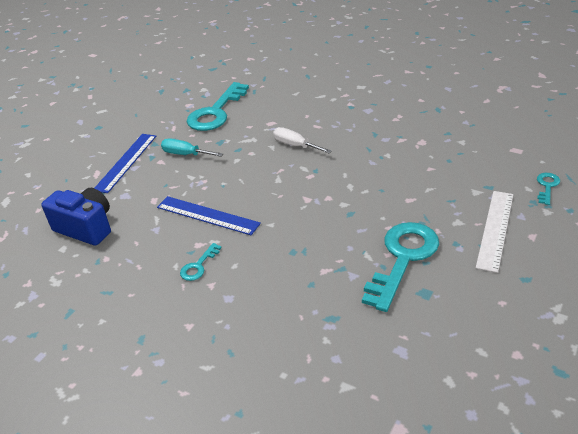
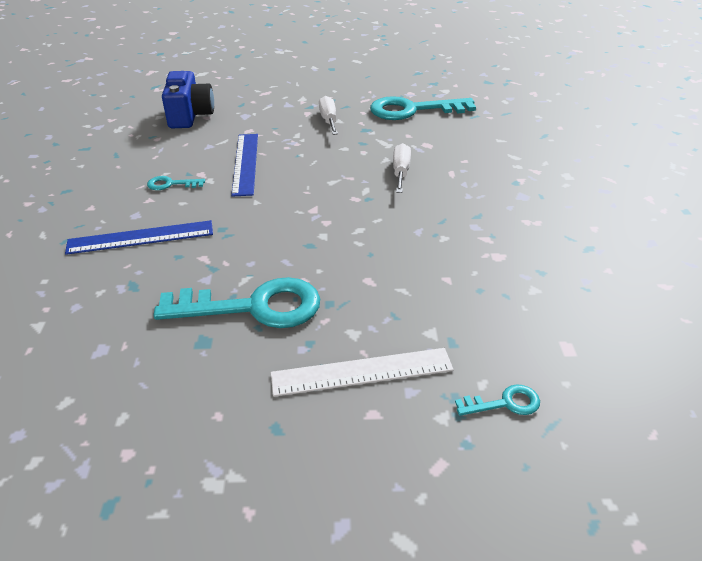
camera: 55 degrees right, 0 degrees up
blue ruler [95,134,156,193] -> blue ruler moved to [65,220,213,255]
turquoise screwdriver [161,138,223,157] -> white screwdriver [319,96,338,135]

